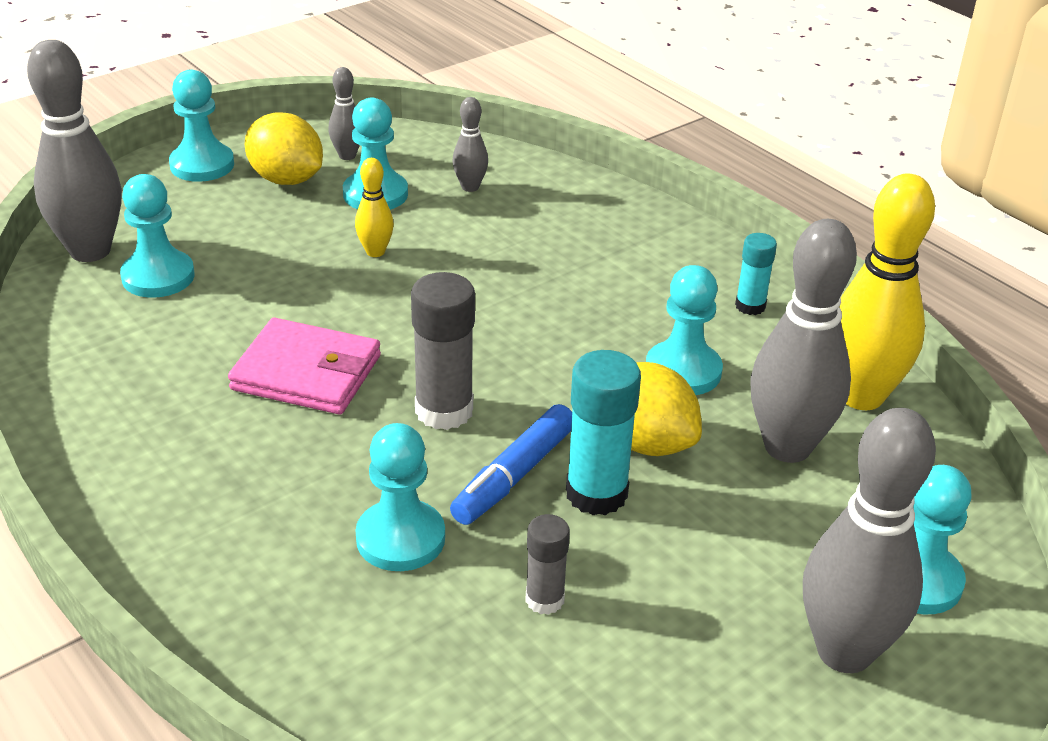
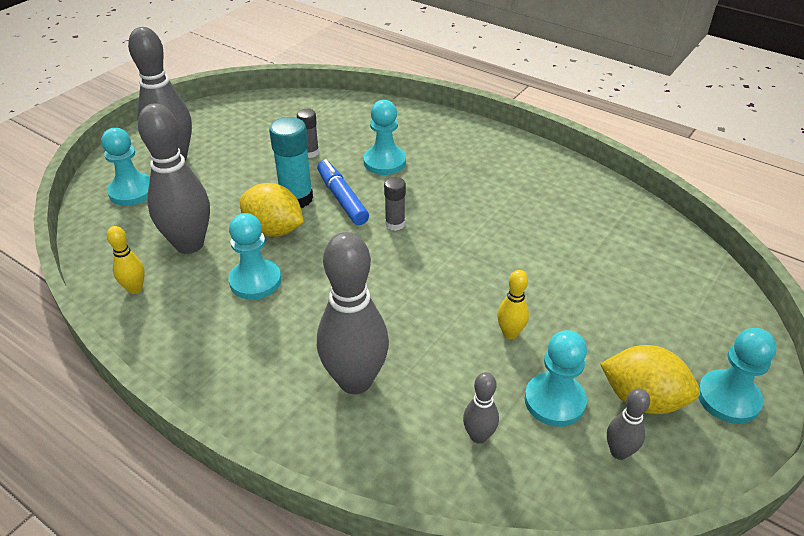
camera: 165 degrees right, 5 degrees up
grey bowling pin [27,40,122,262] -> grey bowling pin moved to [317,232,389,394]
turquoise pawn [120,174,194,298] -> none
pink wallet [228,318,381,414] -> none
grey glue stick [411,272,475,430] -> grey glue stick [384,177,406,231], size x0.58
blue marker [450,404,572,525] -> blue marker turned 45 degrees counterclockwise [317,159,369,225]
turquoise glue stick [735,233,777,315] -> none
yellow bowling pin [839,174,935,410] -> yellow bowling pin [107,226,145,294], size x0.48

